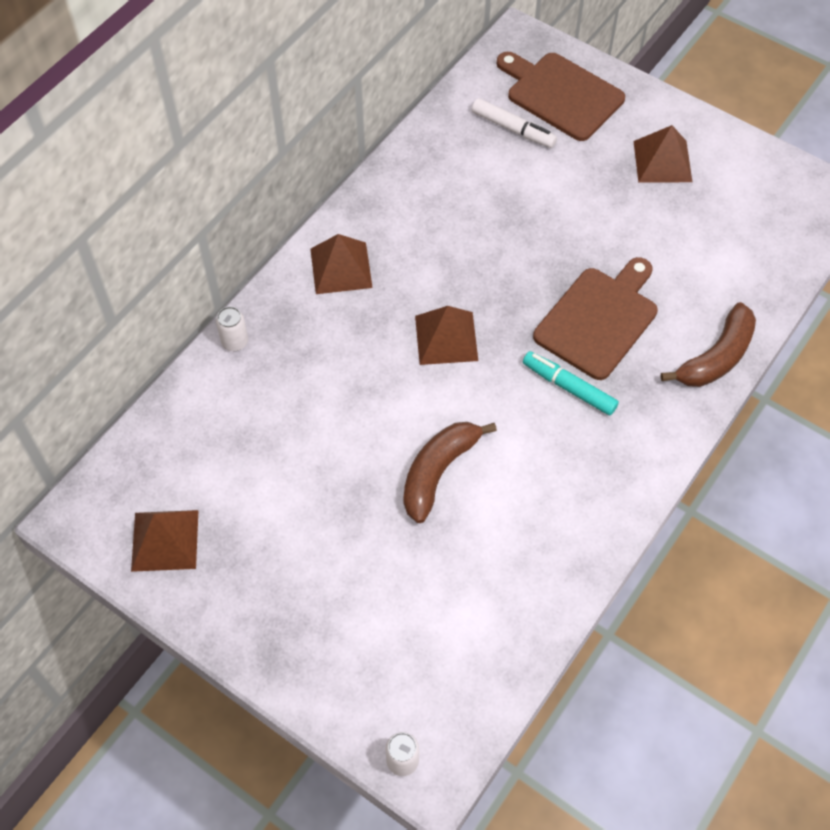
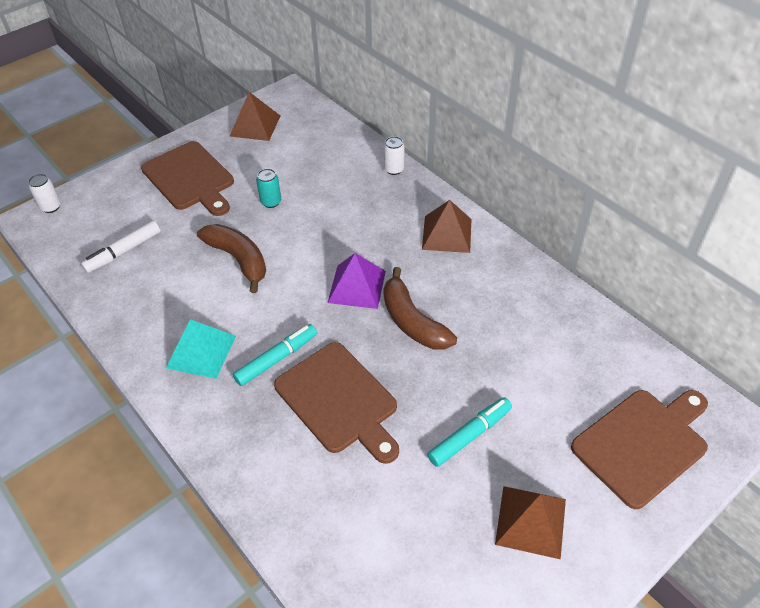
camera: 105 degrees right, 10 degrees down
brown pyramid [415,306,478,365] -> purple pyramid [328,253,386,309]
white marker [472,98,557,148] -> white marker moved to [81,221,160,273]
brown banana [661,302,756,387] -> brown banana moved to [384,267,457,350]
none -> brown cutting board [141,141,234,216]
none -> turquoise pyramid [166,319,236,379]
none -> turquoise can [256,168,281,208]
none -> turquoise marker [427,397,512,467]

